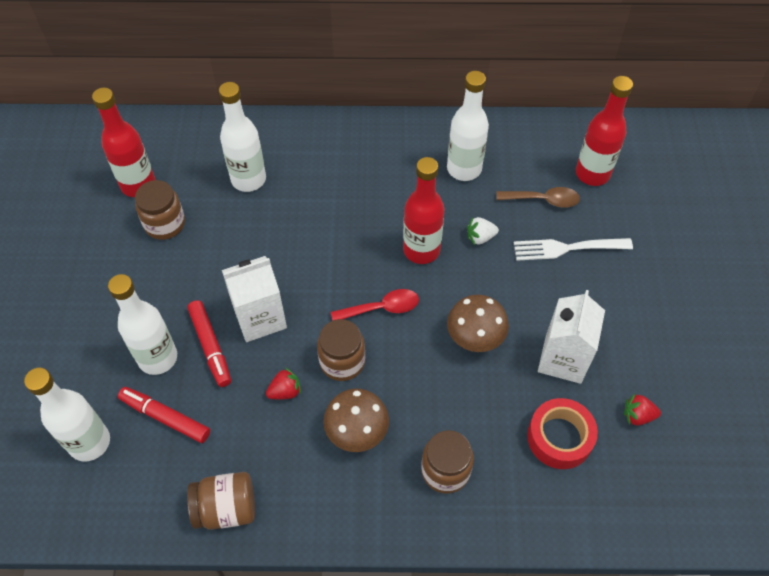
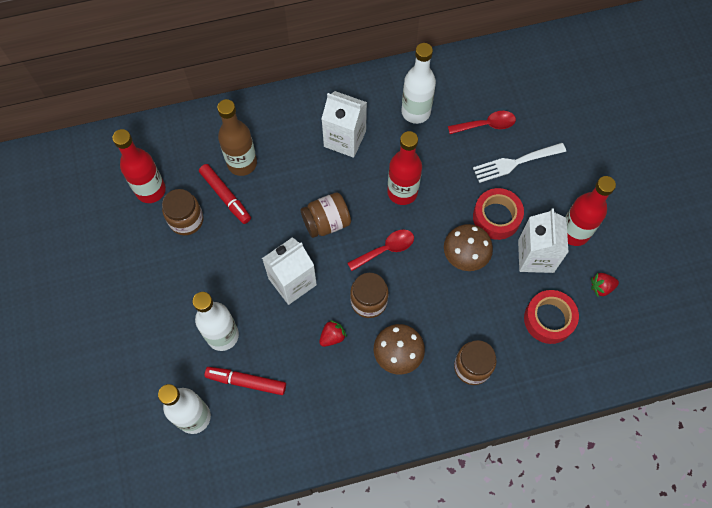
camera: 15 degrees left, 10 degrees up
red marker [187,300,231,387] -> red marker moved to [199,164,251,224]
brown jar [187,472,255,530] -> brown jar moved to [301,192,351,238]
white bottle [219,82,266,192] -> brown bottle [217,99,257,176]
white strawberry [467,217,499,245] -> none
brown spoon [496,187,580,208] -> red spoon [448,111,516,134]
red bottle [576,76,633,186] -> red bottle moved to [565,176,616,246]
none -> white carton [322,91,367,158]
none -> red tape [473,188,524,240]

